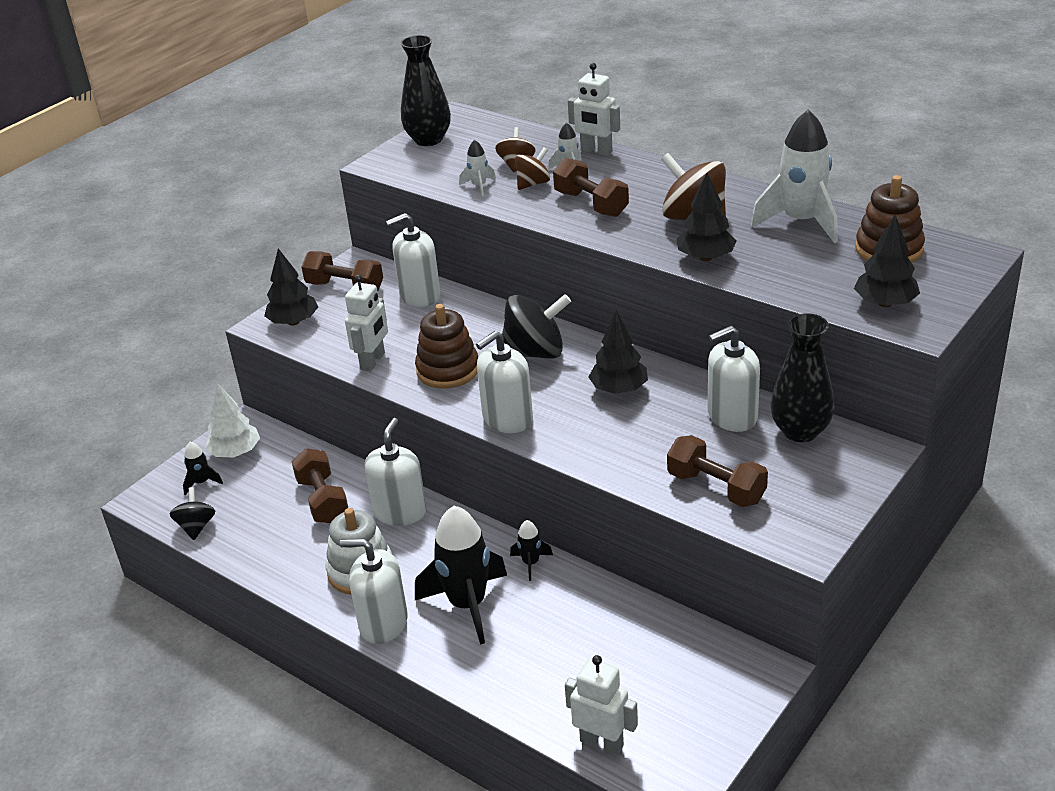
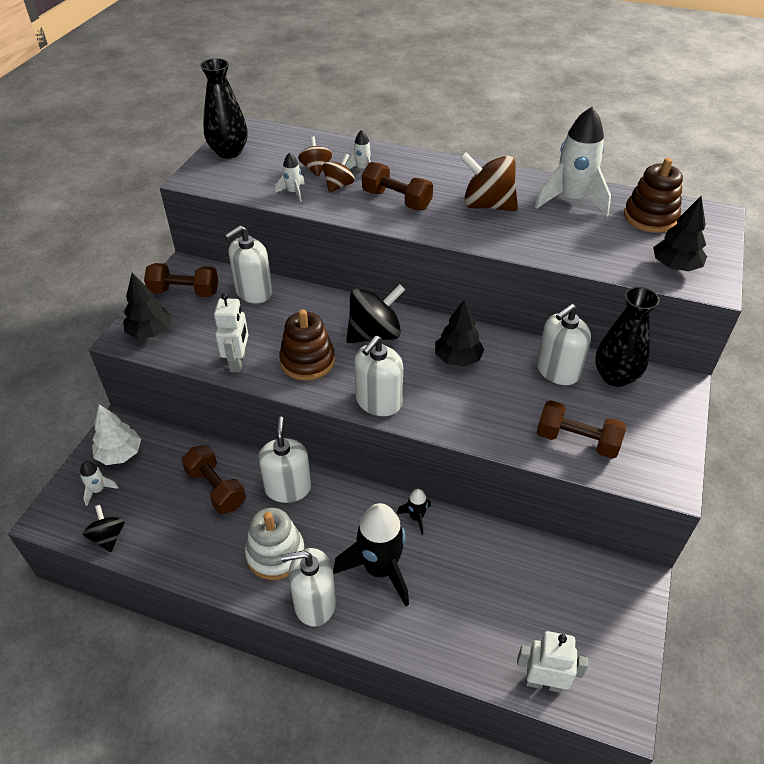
camera: 20 degrees left, 10 degrees up
black rocket [183,442,223,495] -> white rocket [80,461,119,506]
white robot [568,63,620,156] -> none
black tree [676,173,736,261] -> none

